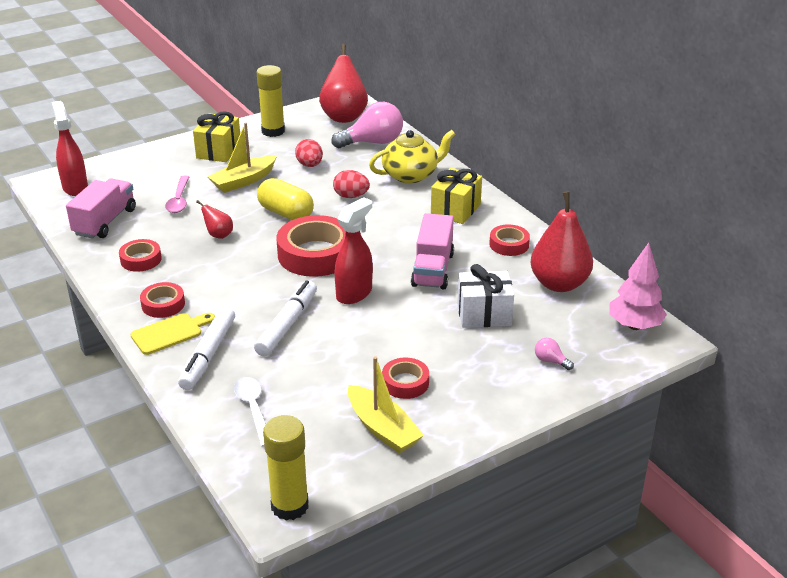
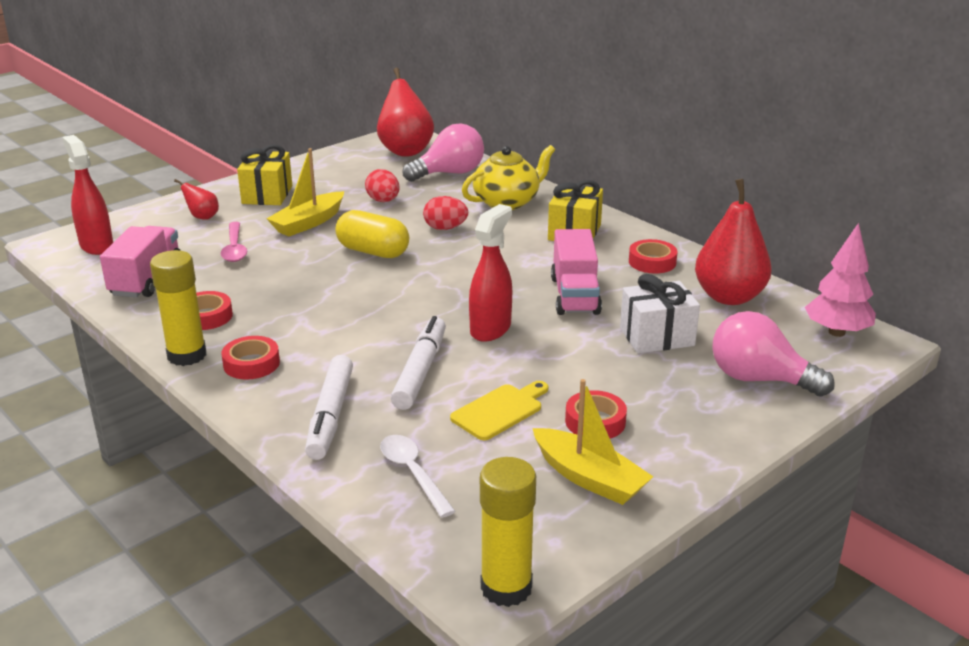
camera: 10 degrees left, 5 degrees down
yellow cutting board [130,313,215,355] -> yellow cutting board moved to [450,381,548,440]
red pear [196,200,233,239] -> red pear moved to [174,179,219,220]
yellow glue stick [257,65,285,137] -> yellow glue stick moved to [150,250,206,366]
red tape [276,215,346,277] -> none
pink light bulb [535,338,574,370] -> pink light bulb [712,311,835,397], size x2.30

